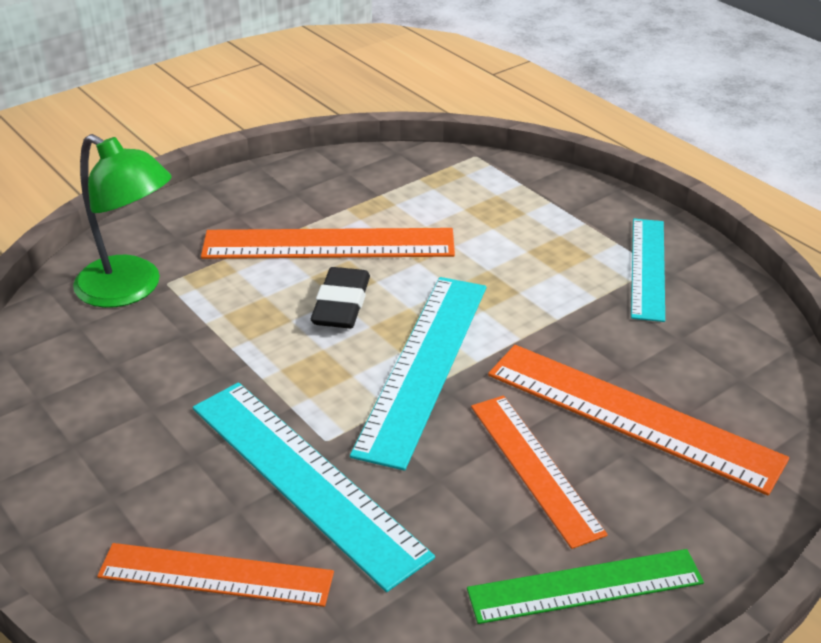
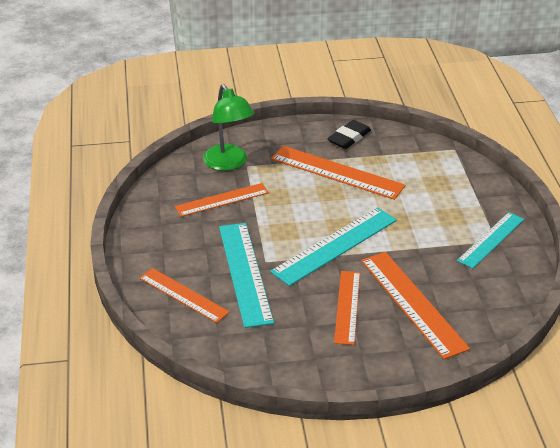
camera: 30 degrees right, 0 degrees up
black eraser [311,267,370,329] -> black eraser moved to [327,120,371,149]
green ruler [467,549,704,624] -> none
none -> orange ruler [175,183,269,217]

